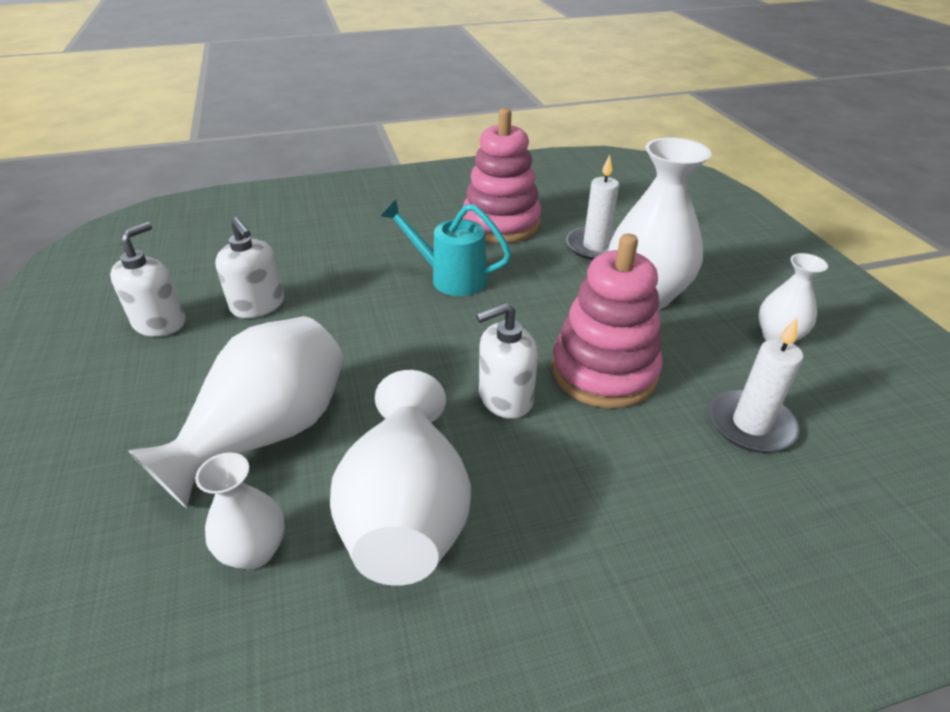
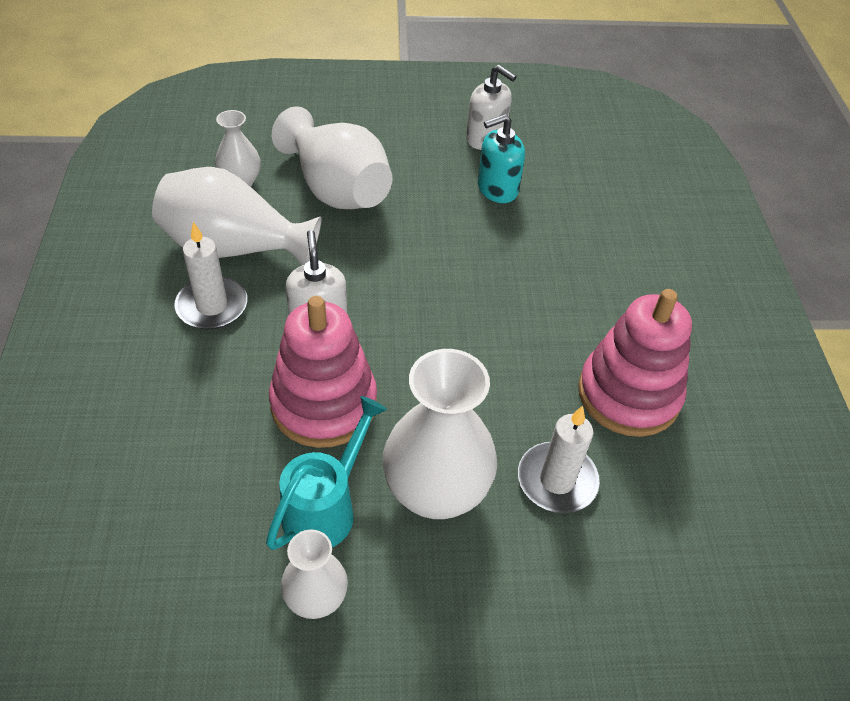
camera: 100 degrees right, 10 degrees up
white soap dispenser [215,217,284,318] -> turquoise soap dispenser [478,114,525,203]
turquoise watering can [381,200,511,296] -> turquoise watering can moved to [266,396,387,550]
white candle [709,318,803,453] -> white candle moved to [174,222,247,330]

